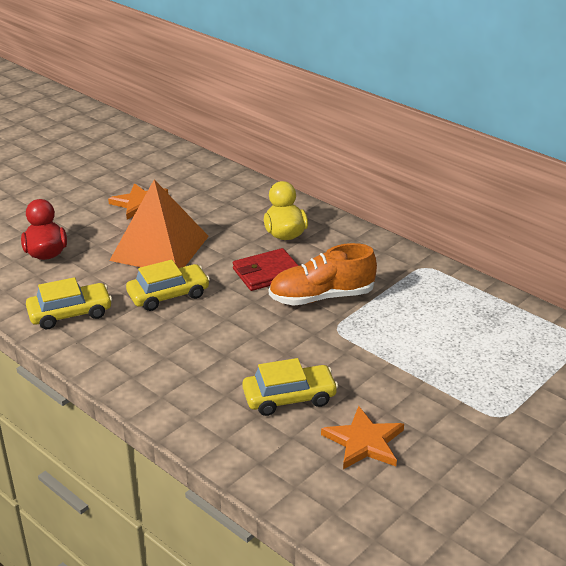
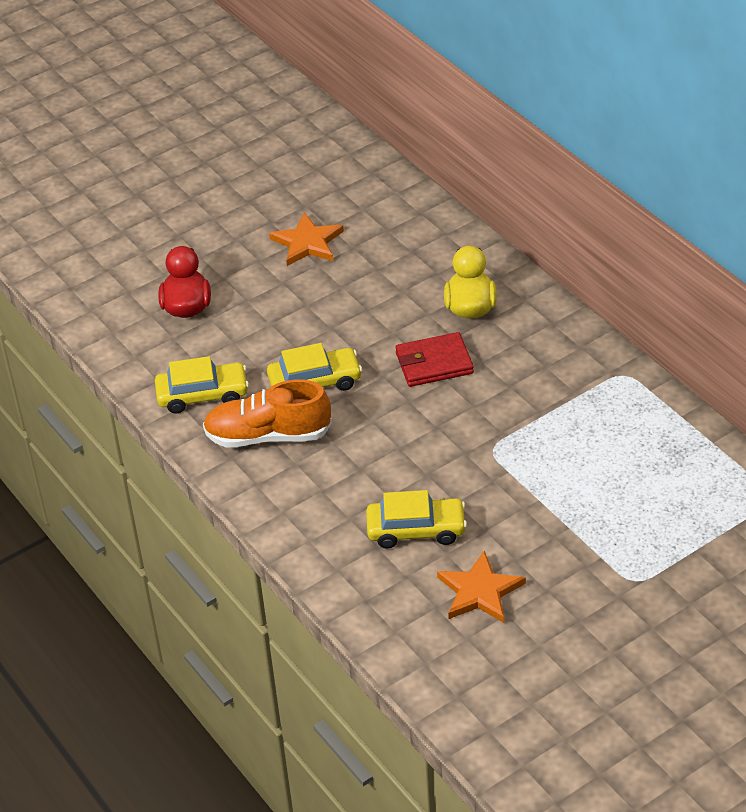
camera: 15 degrees right, 10 degrees up
orange pyramid [109,180,209,268] -> none
orange shoe [269,243,377,306] -> orange shoe moved to [203,380,332,447]

